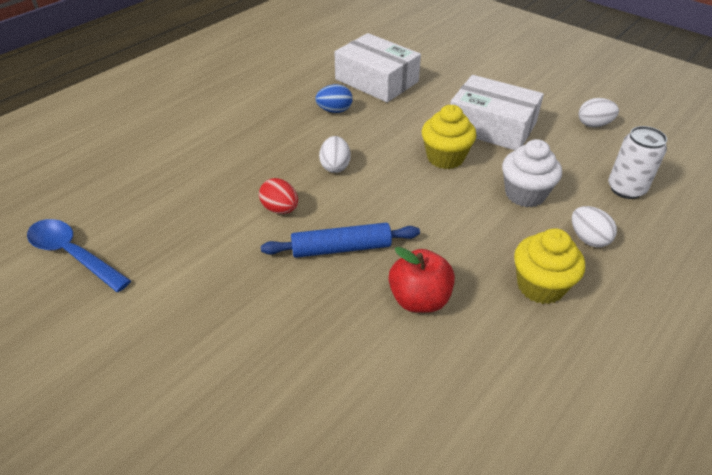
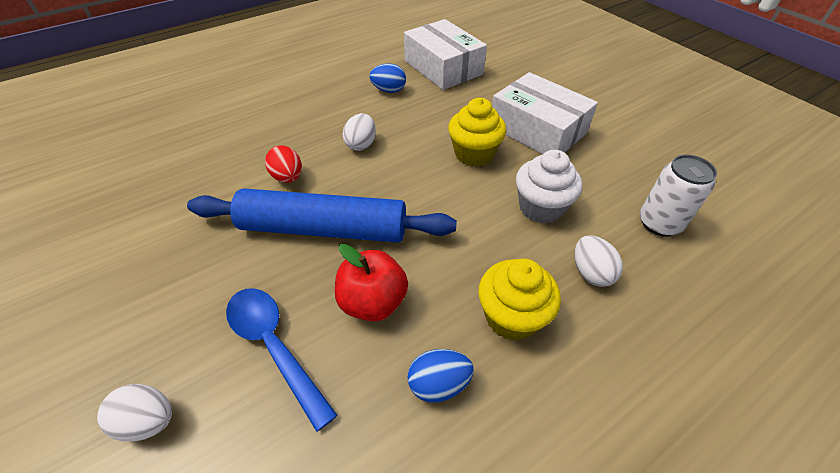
camera: 15 degrees right, 5 degrees up
blue spoon [27,219,131,292] -> blue spoon moved to [226,288,338,432]
blue rolling pin [261,223,420,258] -> blue rolling pin [187,188,457,243], size x1.61
white egg [579,98,619,127] -> white egg moved to [97,384,172,441]
none -> blue egg [407,349,474,403]

